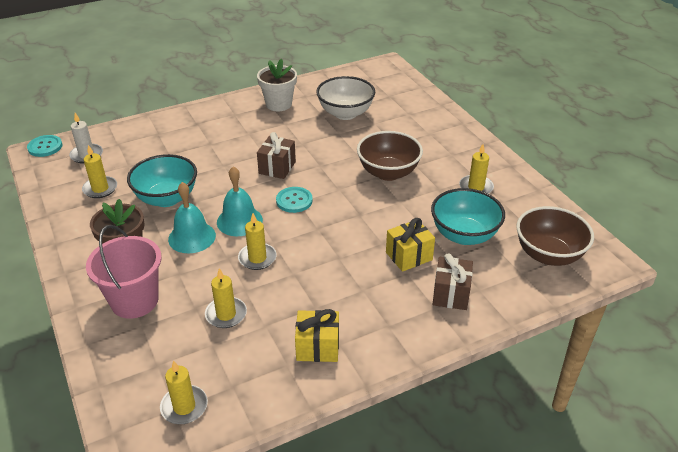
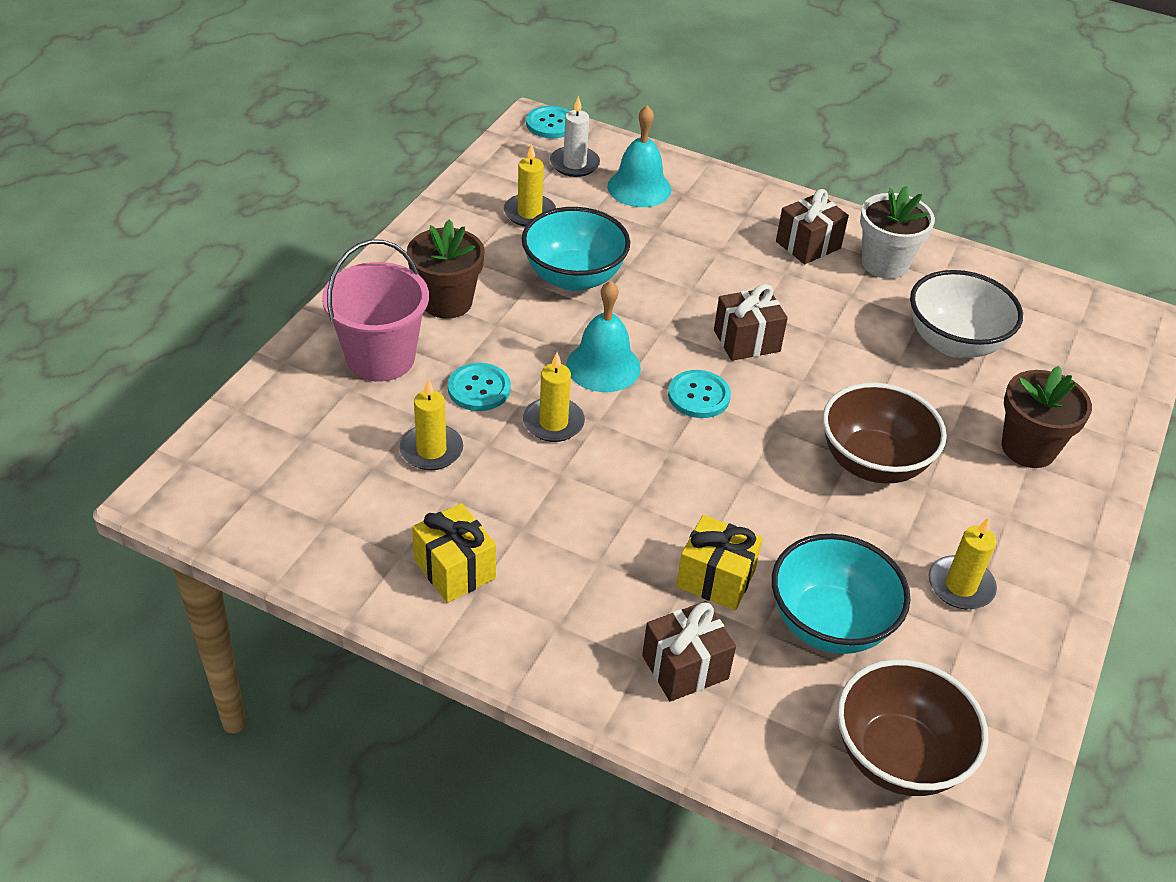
camera: 50 degrees right, 5 degrees up
yellow candle [160,360,208,424] -> none
turquoise bell [168,182,216,253] -> turquoise bell moved to [607,105,671,207]
none -> turquoise button [448,363,511,411]
none -> brown gift [776,189,849,264]
none -> brown flower pot [1002,366,1092,468]

